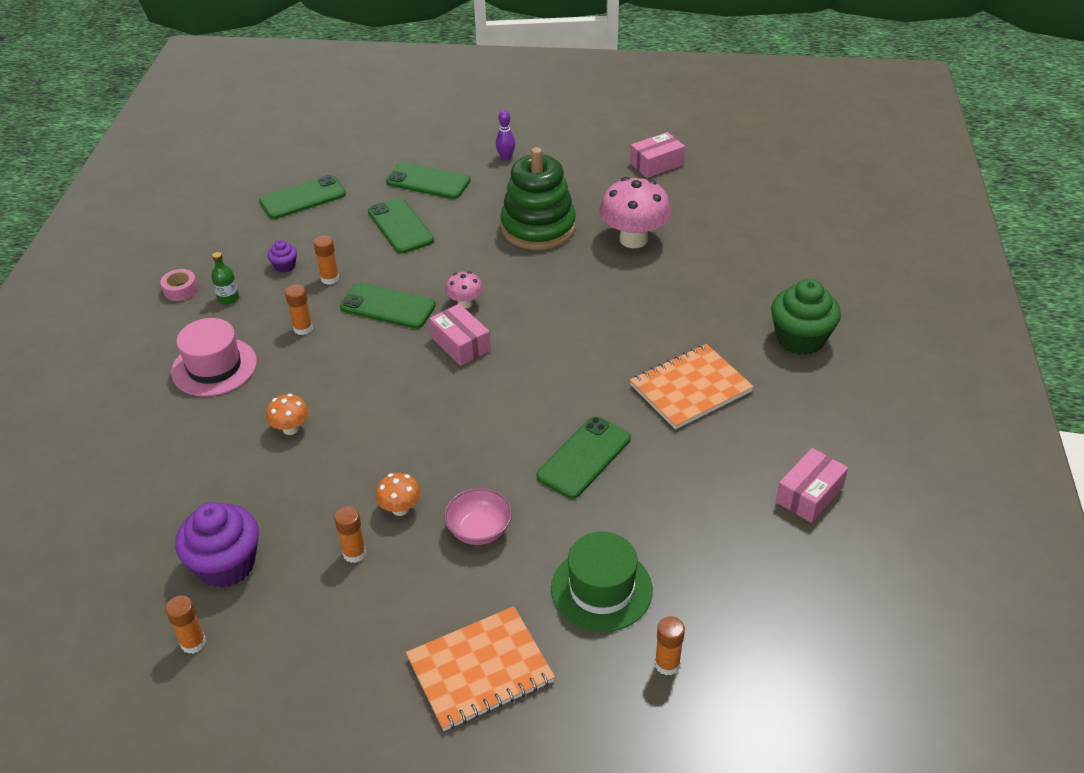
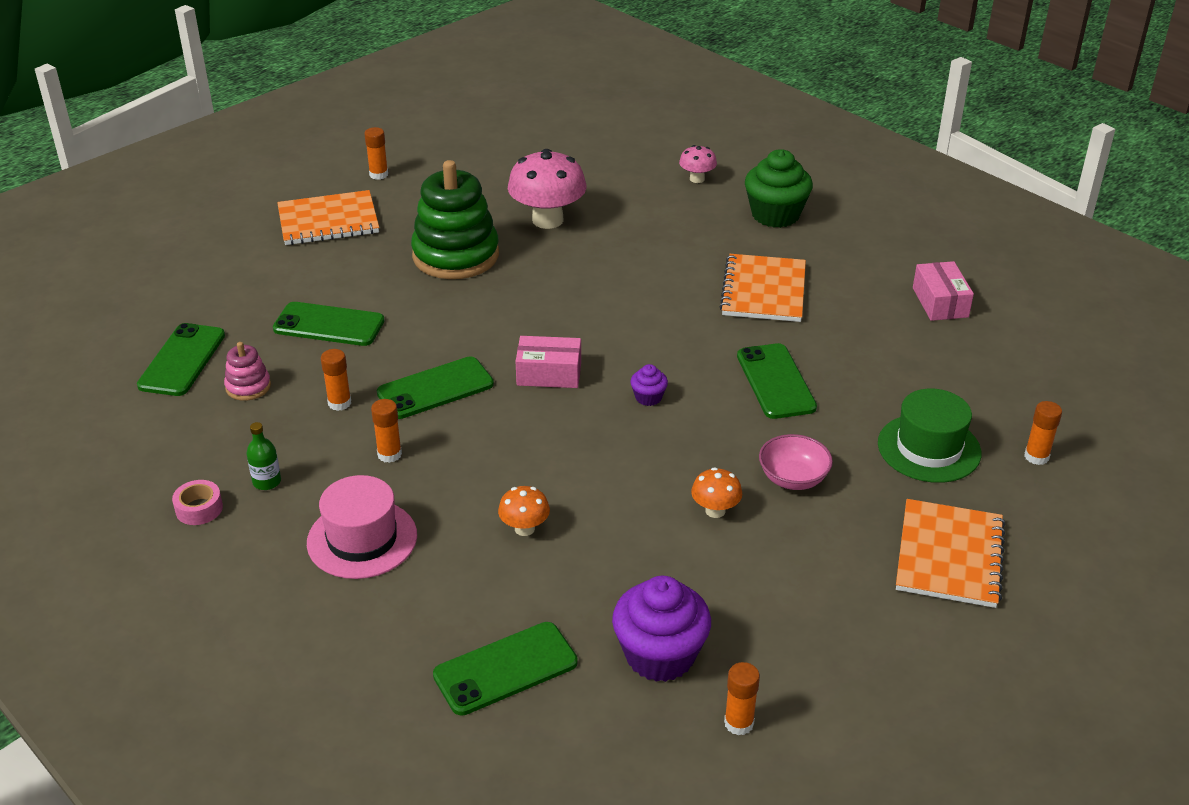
camera: 50 degrees left, 5 degrees down
purple cupcake [268,240,297,273] -> purple cupcake moved to [630,364,668,406]
orange glue stick [334,506,366,563] -> orange glue stick moved to [364,127,388,180]
green phone [386,162,471,199] -> green phone moved to [433,622,578,716]
pink mushroom [445,271,483,309] -> pink mushroom moved to [679,145,717,183]
purple bowling pin [496,110,515,161] -> orange notebook [277,190,379,245]
pink box [630,132,685,178] -> none
none -> pink stacking toy [224,342,271,401]

